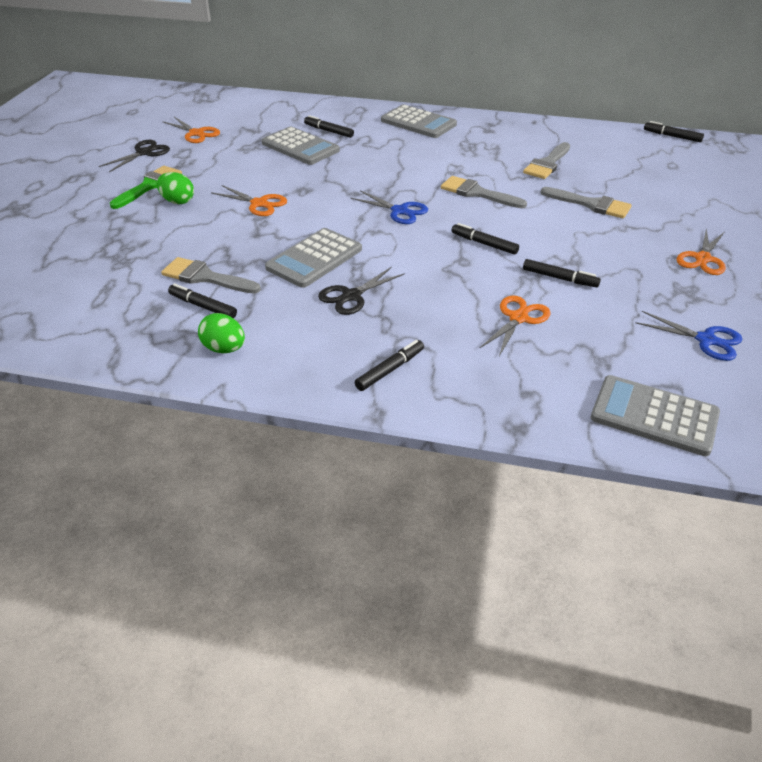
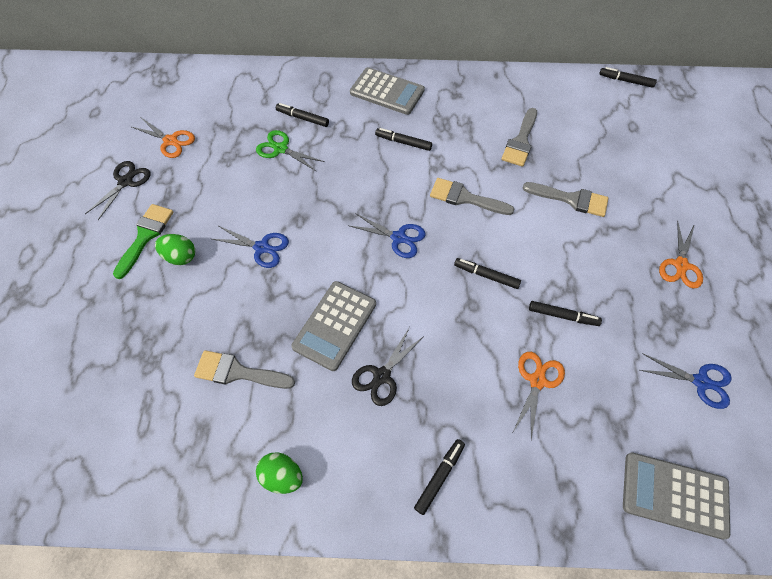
camera: 10 degrees left, 20 degrees up
black marker [168,283,237,318] -> black marker moved to [375,128,432,151]
orange scissors [212,185,287,216] -> blue scissors [212,226,289,268]
grey calculator [262,126,340,165] -> green scissors [256,130,325,171]

